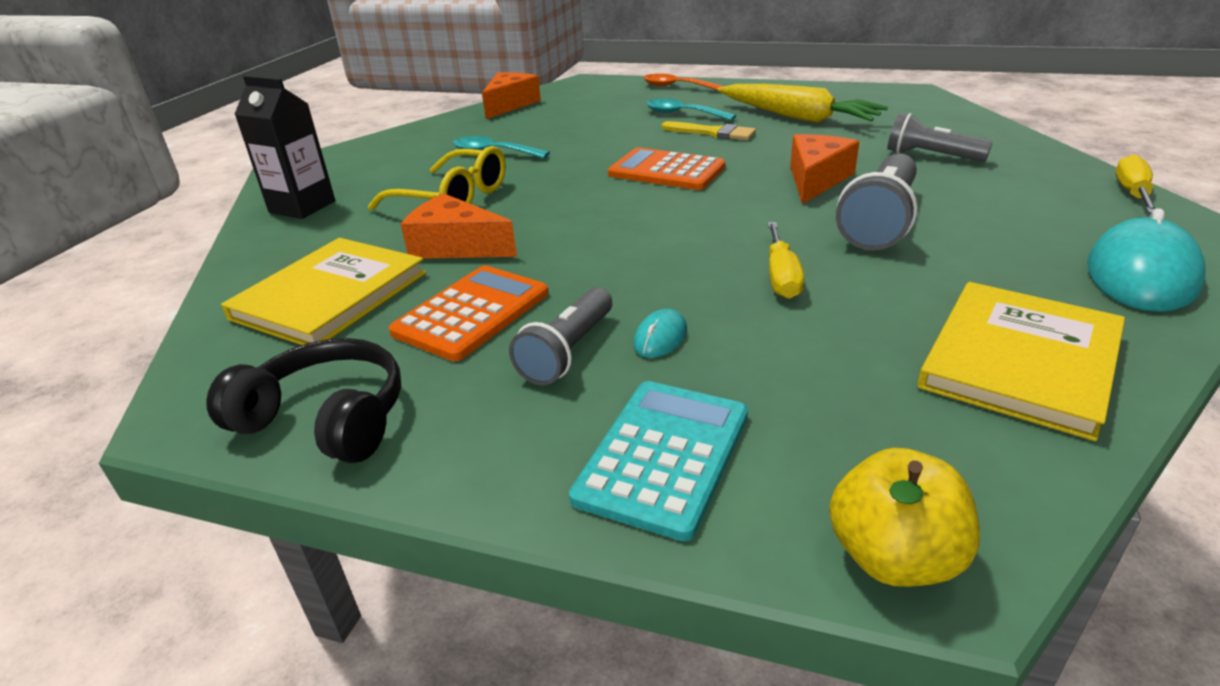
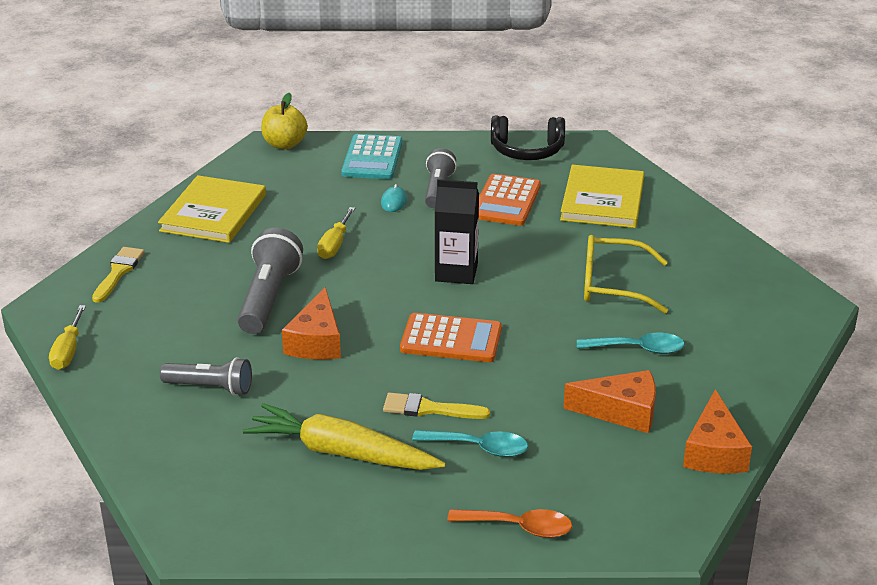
camera: 160 degrees right, 0 degrees up
black carton [234,76,335,219] -> black carton moved to [435,179,479,284]
orange cheese [401,193,517,259] -> orange cheese moved to [563,370,656,433]
yellow screwdriver [767,222,804,299] -> yellow screwdriver turned 150 degrees counterclockwise [317,207,355,259]
turquoise mouse [1087,208,1206,312] -> yellow brush [92,247,145,303]

